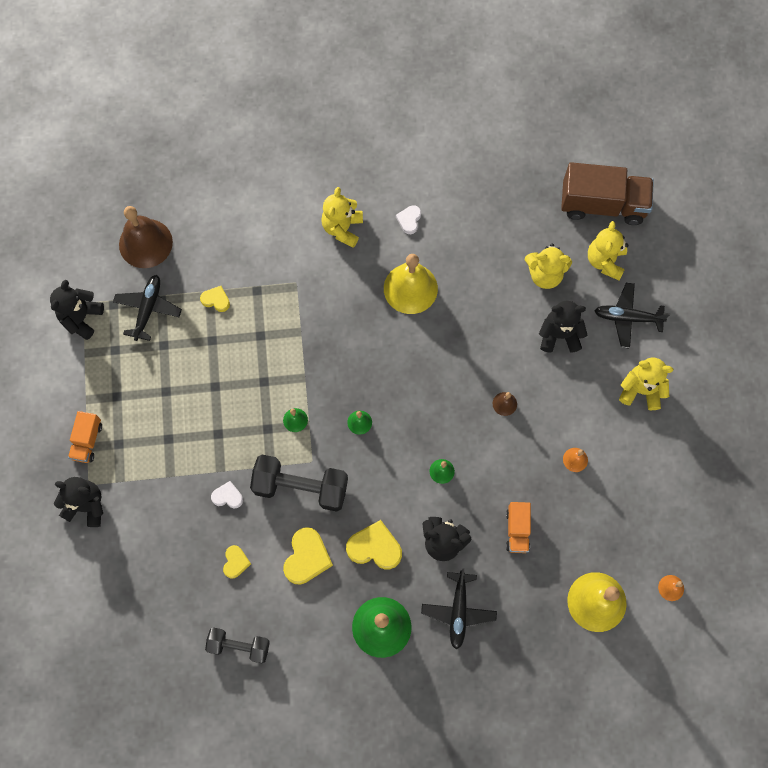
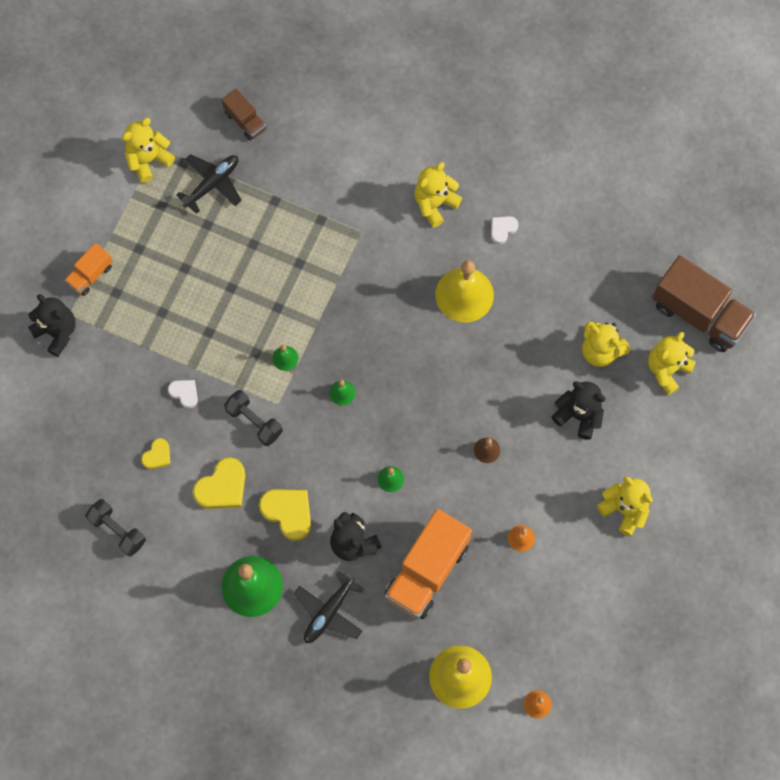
camera: 30 degrees right, 0 degrees up
black teddy bear [50,280,104,340] -> yellow teddy bear [122,118,175,183]
brown bell [119,206,173,268] -> brown truck [222,88,267,141]
yellow heart [200,286,230,312] -> none
black dumbbell [250,455,348,512] -> black dumbbell [224,390,283,446], size x0.63
orange truck [506,502,531,553] -> orange truck [385,509,472,619], size x1.96
black plane [594,283,670,349] -> none

